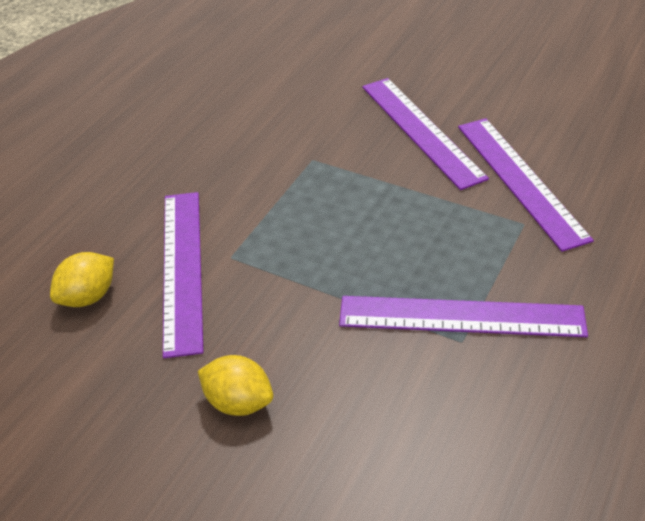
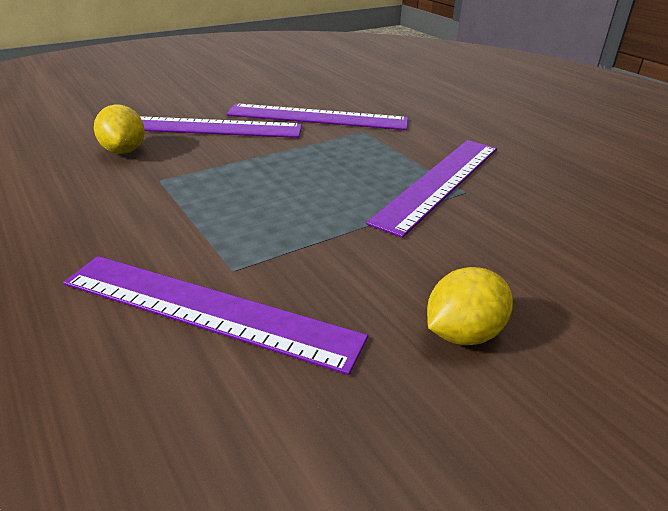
camera: 65 degrees left, 10 degrees down
yellow lemon [50,252,114,307] -> yellow lemon moved to [94,104,145,154]

